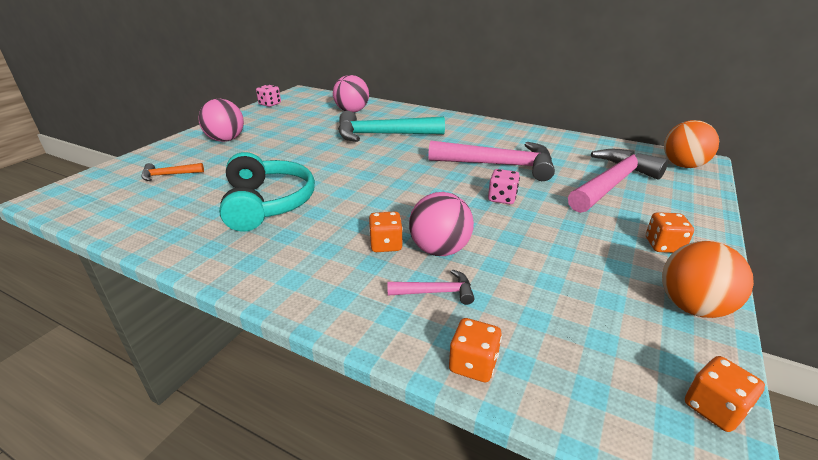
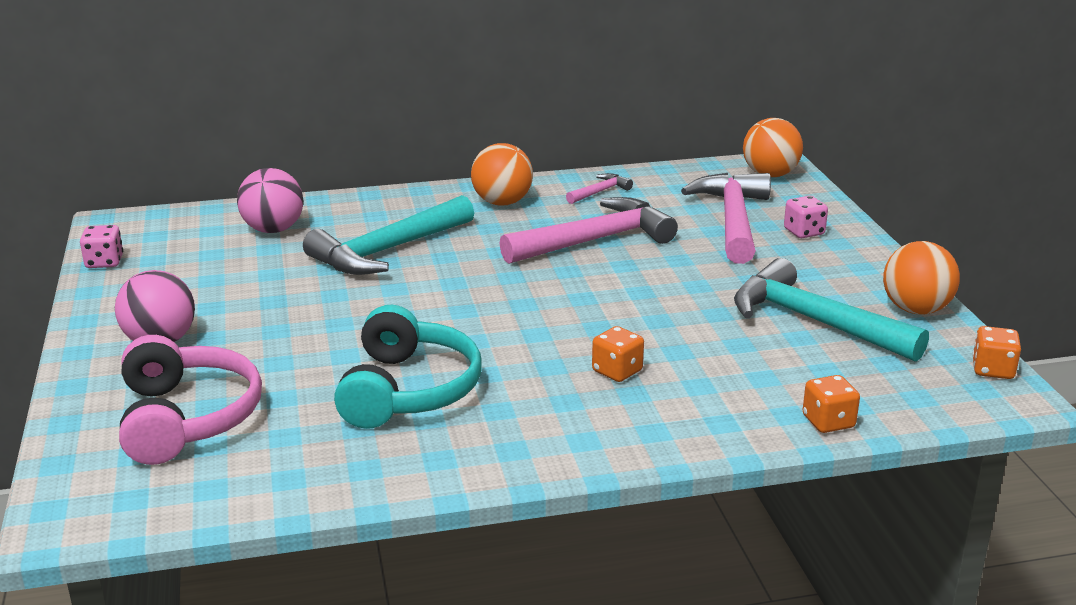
camera: 40 degrees left, 5 degrees down
orange hammer [141,163,204,181] -> pink headphones [119,335,262,465]
turquoise headphones [219,152,315,232] -> turquoise headphones turned 60 degrees clockwise [334,305,482,429]
pink hammer [387,269,474,305] -> pink hammer moved to [566,173,633,204]
pink ball [409,192,474,256] -> none
pink dice [488,169,520,204] -> pink dice moved to [784,196,828,238]
orange dice [646,212,694,253] -> none
none -> orange ball [471,143,533,205]
none -> turquoise hammer [734,258,929,362]

